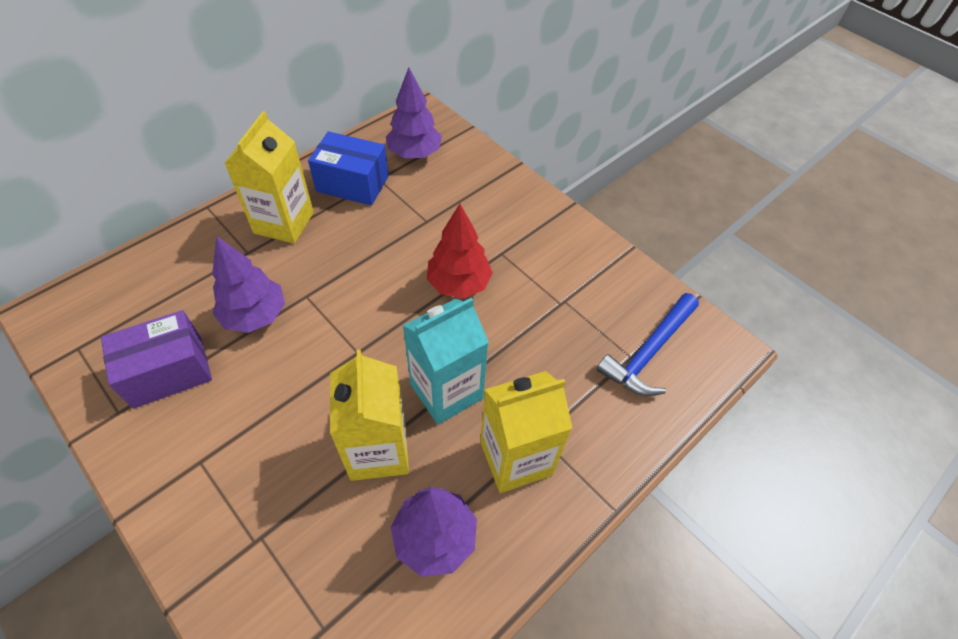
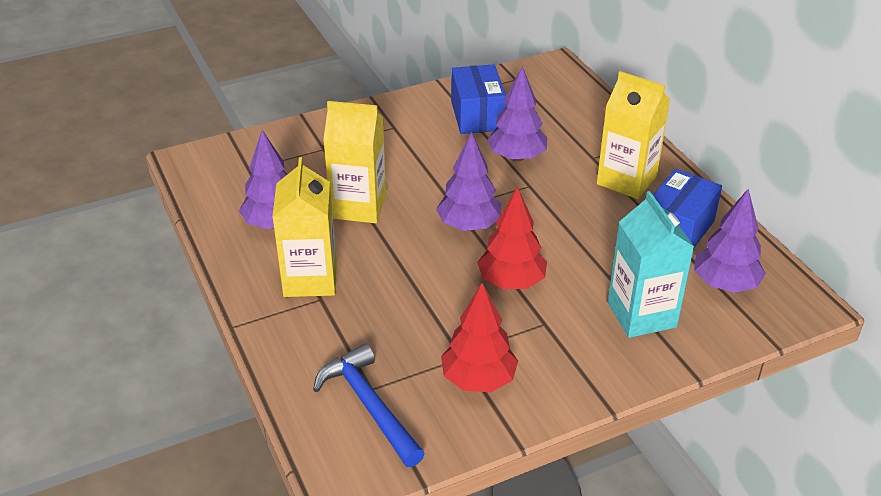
camera: 110 degrees right, 15 degrees down
purple box [101,310,212,409] -> blue box [451,64,506,134]
turquoise carton [402,297,489,425] -> turquoise carton moved to [608,191,694,338]
none -> purple tree [436,132,501,231]
none -> red tree [441,283,518,392]

